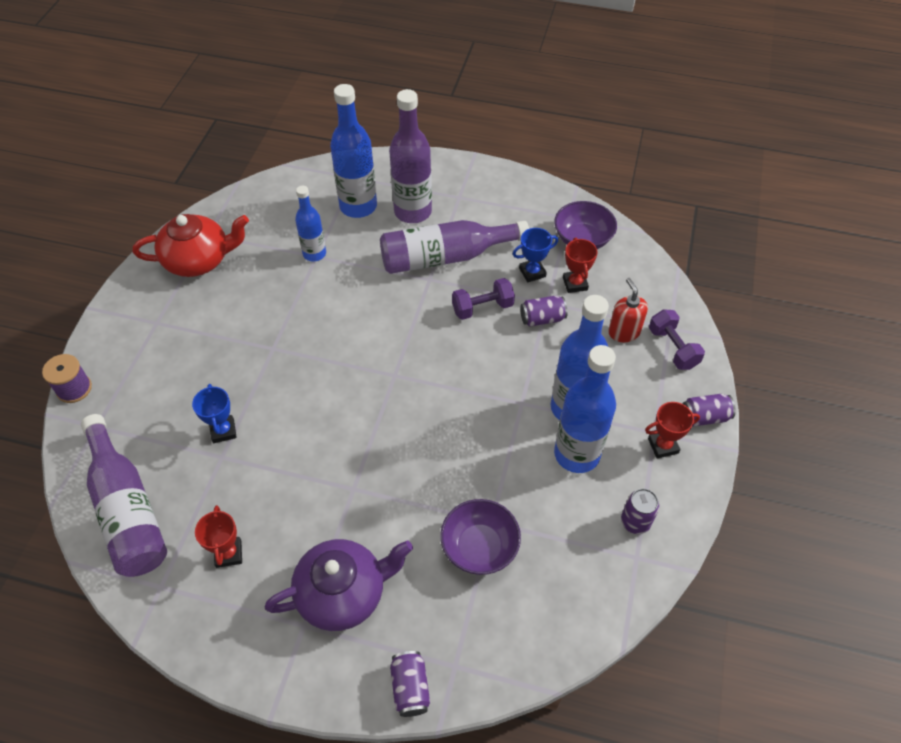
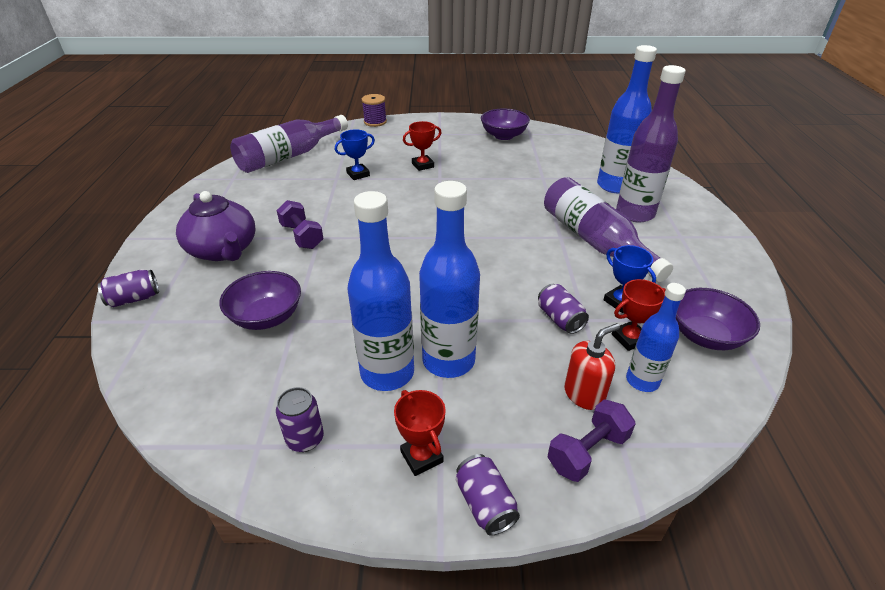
camera: 75 degrees right, 15 degrees down
red teapot [133,214,249,277] -> purple bowl [481,109,530,140]
red trophy [195,505,242,568] -> red trophy moved to [403,121,441,171]
blue bottle [295,186,326,262] -> blue bottle moved to [626,283,686,392]
purple dumbbell [452,278,515,320] -> purple dumbbell moved to [277,200,324,249]

